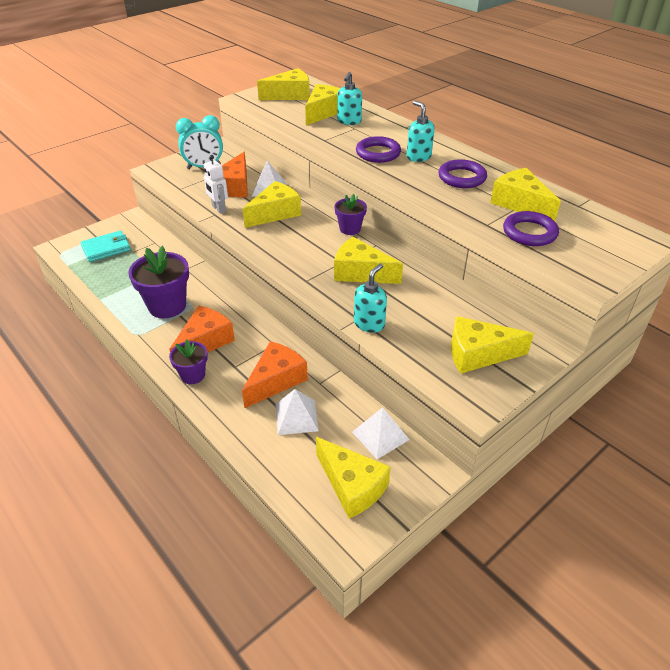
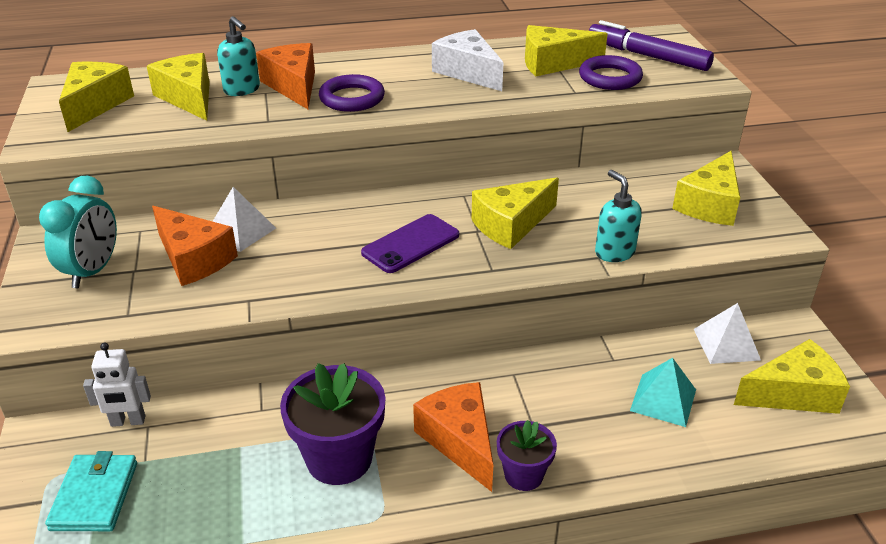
camera: 60 degrees left, 5 degrees down
white robot [204,155,228,214] -> white robot moved to [83,342,151,427]
orange cheese [242,341,308,408] -> orange cheese moved to [256,43,315,109]
yellow cheese [243,181,301,228] -> none
white pyramid [276,389,319,435] -> turquoise pyramid [630,358,696,427]
purple flower pot [334,194,367,235] -> none
turquoise soap dispenser [407,101,435,162] -> none
purple ring [439,159,487,188] -> white cheese [432,29,504,91]
none -> purple phone [361,214,459,273]
none -> purple marker [589,20,714,71]

